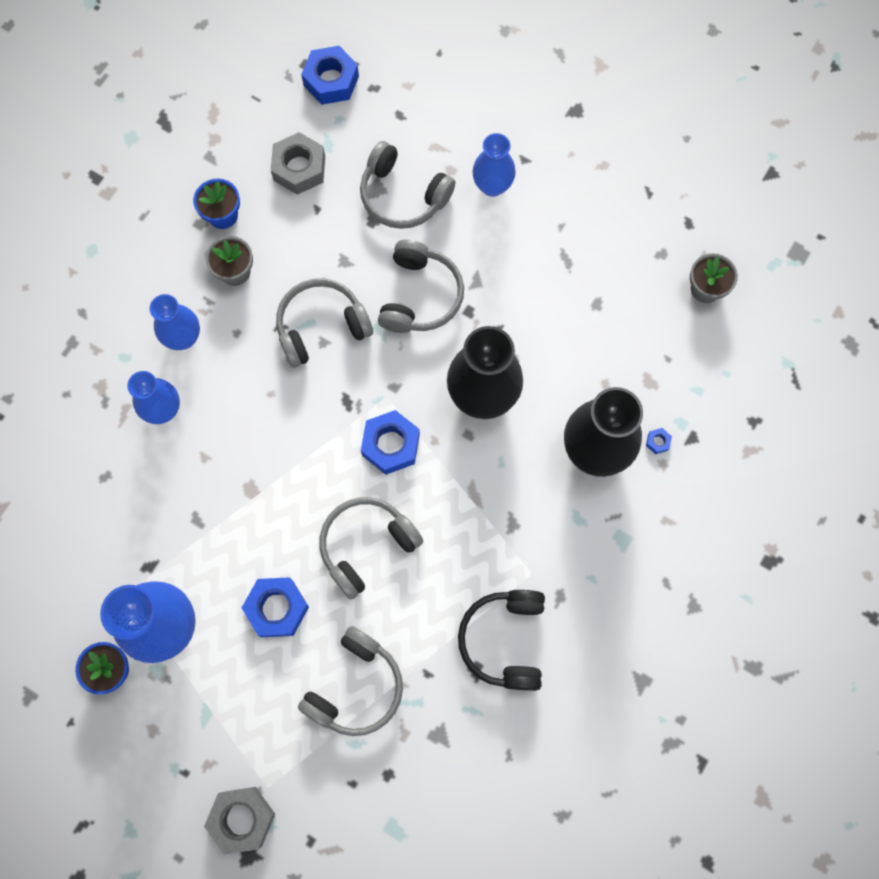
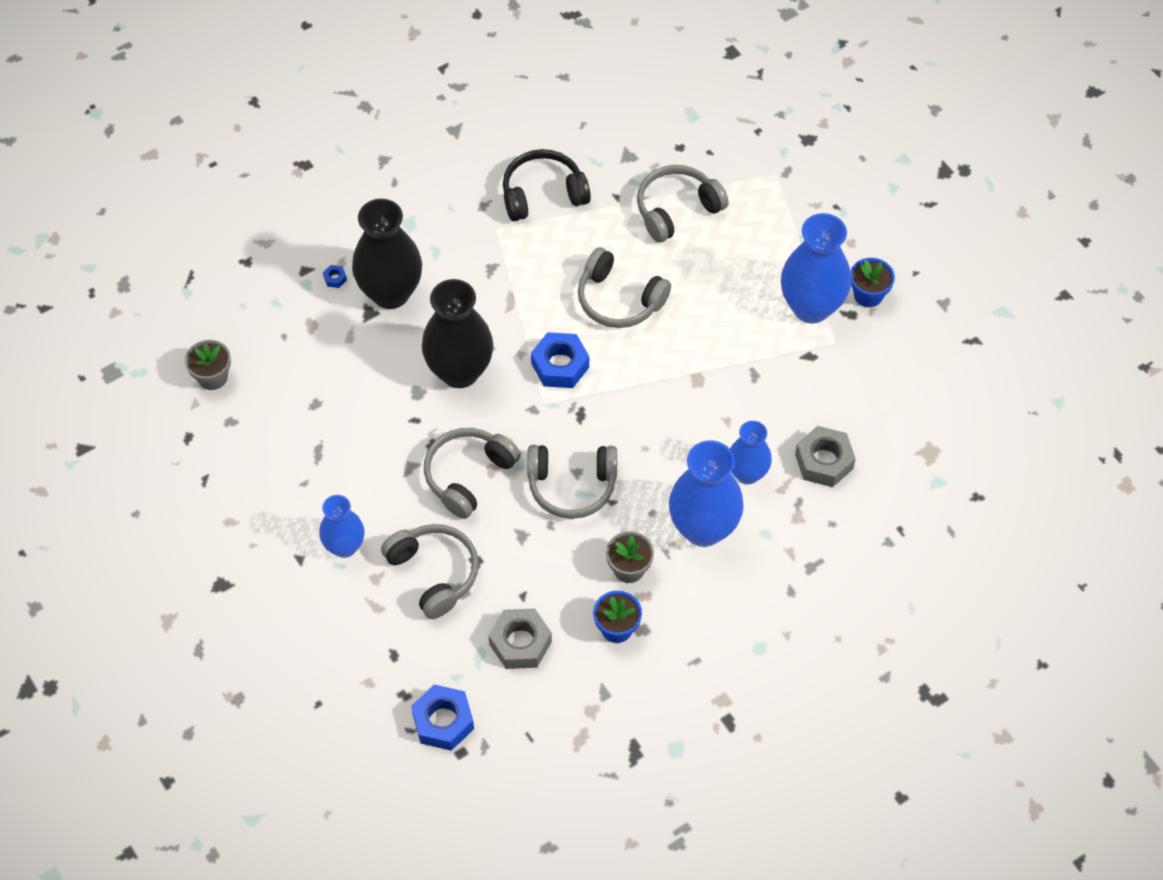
camera: 155 degrees left, 15 degrees down
blue vase [150,294,200,350] -> blue vase [669,440,744,547], size x1.65
grey nut [204,787,275,855] -> grey nut moved to [795,426,856,487]
blue nut [242,577,309,637] -> none
grey headphones [319,497,424,599] -> grey headphones turned 45 degrees clockwise [578,247,671,328]
black headphones [458,590,545,691] -> black headphones turned 135 degrees counterclockwise [503,149,591,221]

